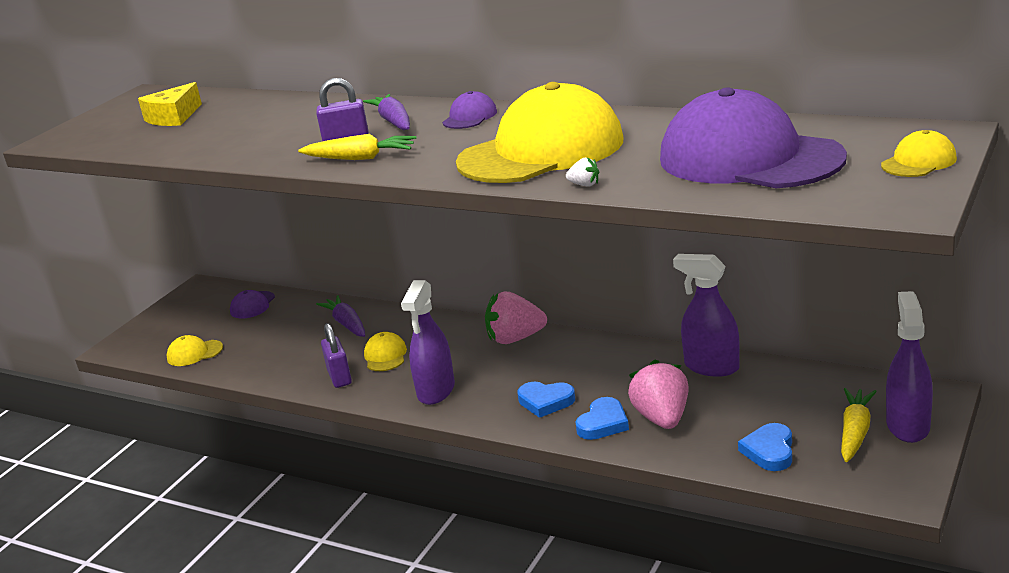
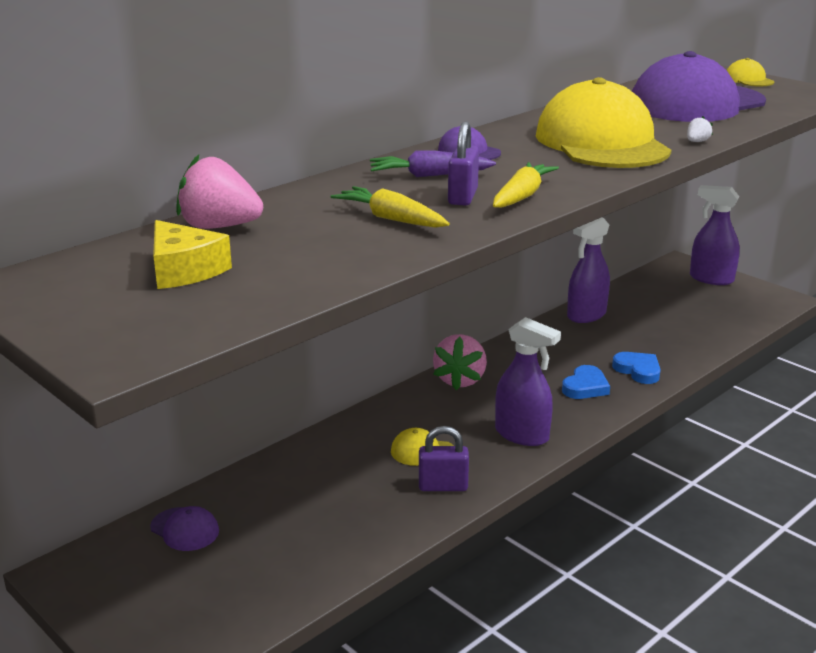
camera: 75 degrees left, 0 degrees up
yellow cap [167,335,223,366] -> none
purple carrot [316,295,365,337] -> none
pink strawberry [628,359,689,429] -> pink strawberry moved to [176,155,263,229]
blue heart [738,423,792,471] -> none
yellow carrot [841,388,877,462] -> yellow carrot moved to [331,186,450,228]

